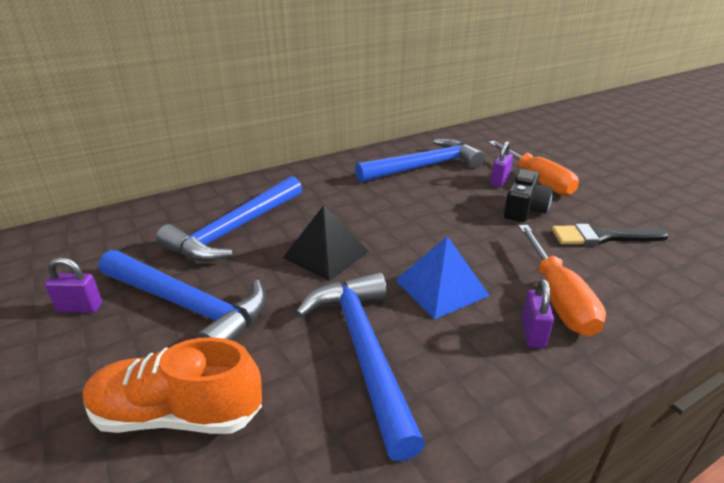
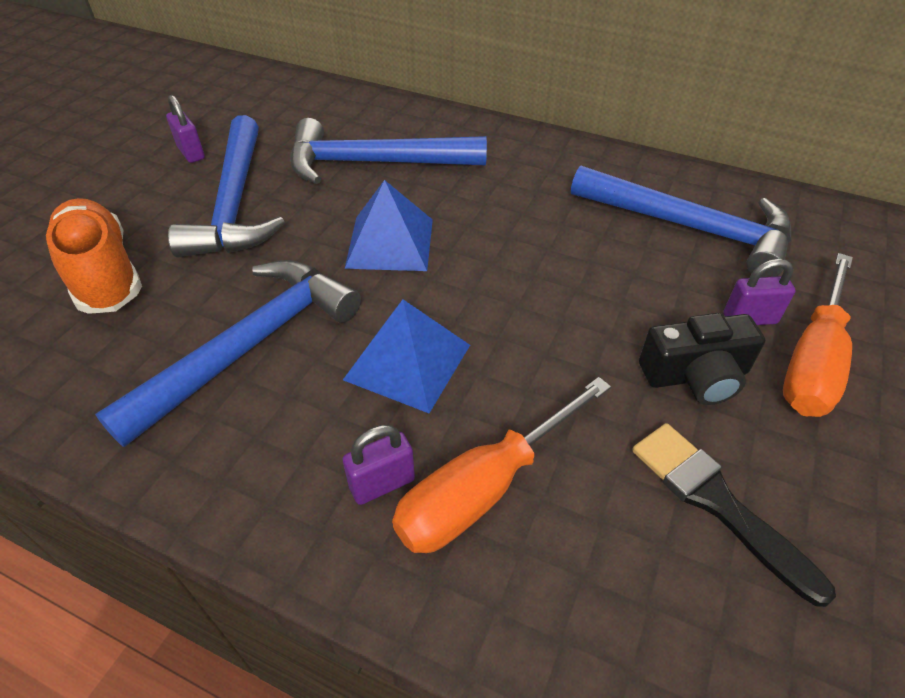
camera: 55 degrees right, 15 degrees up
black pyramid [283,205,369,281] -> blue pyramid [345,180,433,271]

